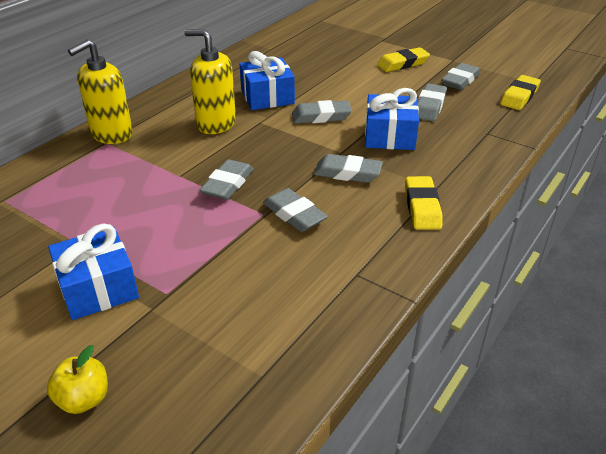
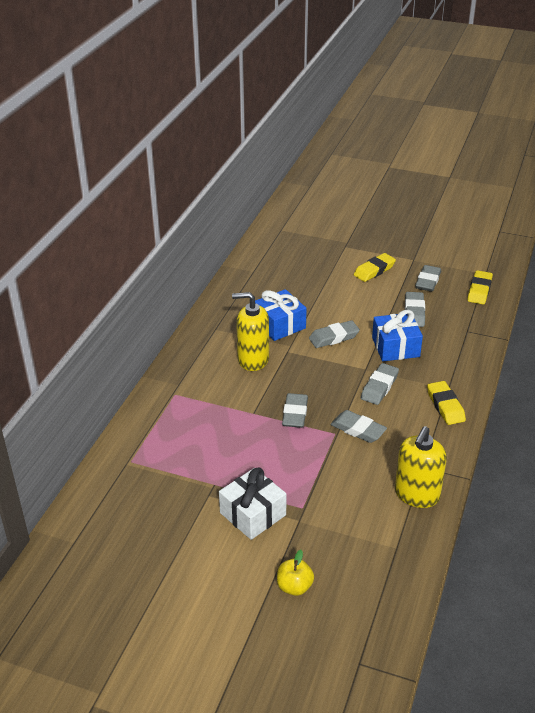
camera: 15 degrees left, 0 degrees up
blue gift [48,224,139,320] -> white gift [219,467,287,540]
yellow soap dispenser [68,40,133,144] -> yellow soap dispenser moved to [395,426,447,508]
grey eraser [313,154,383,183] -> grey eraser turned 60 degrees counterclockwise [361,363,399,405]

